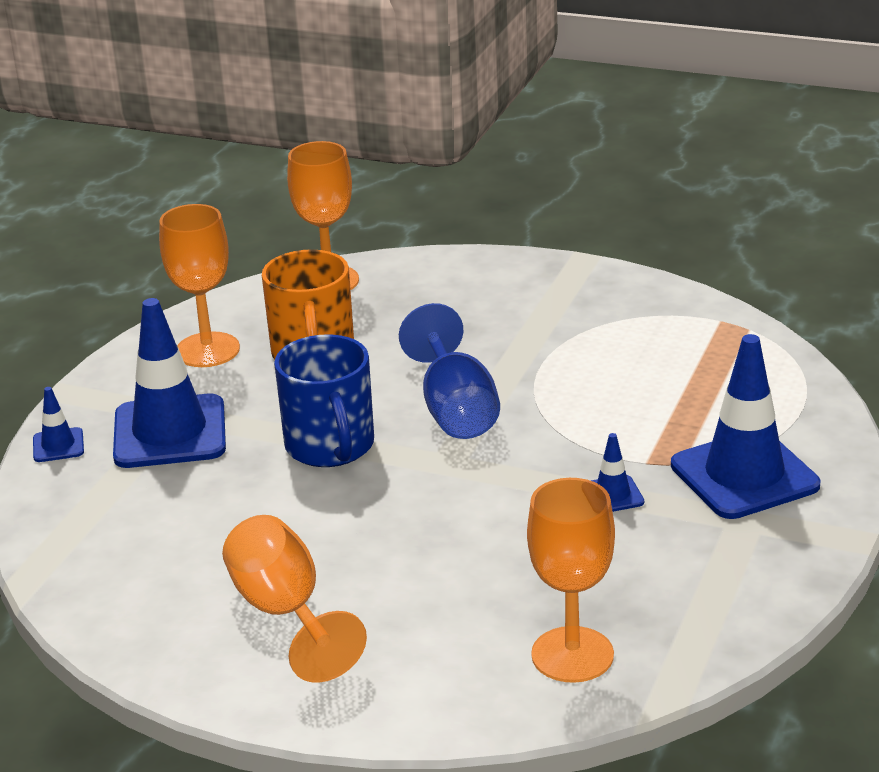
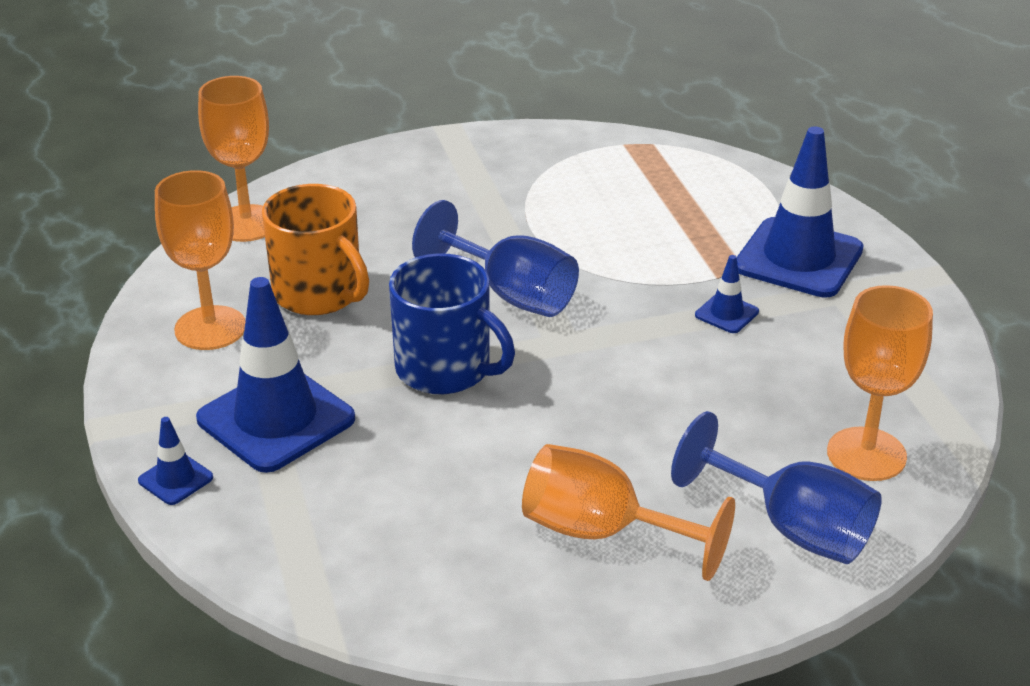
camera: 40 degrees left, 5 degrees up
none -> blue goblet [671,411,882,564]

